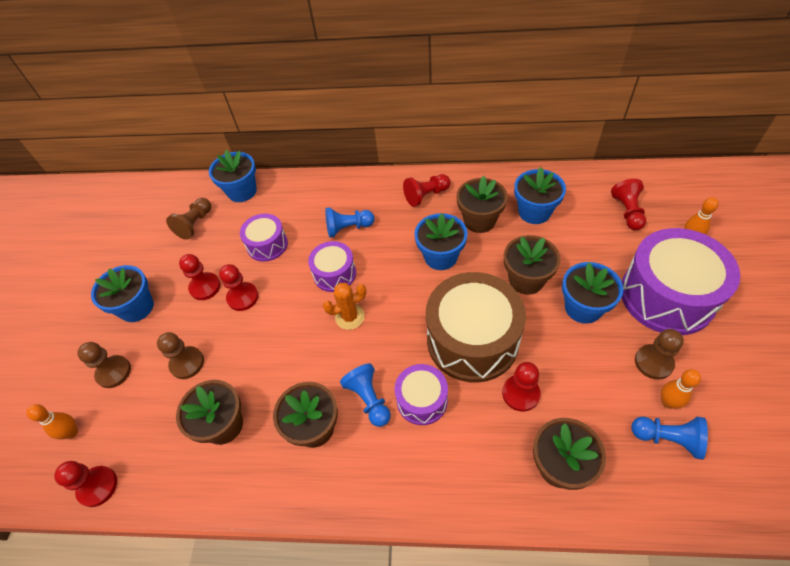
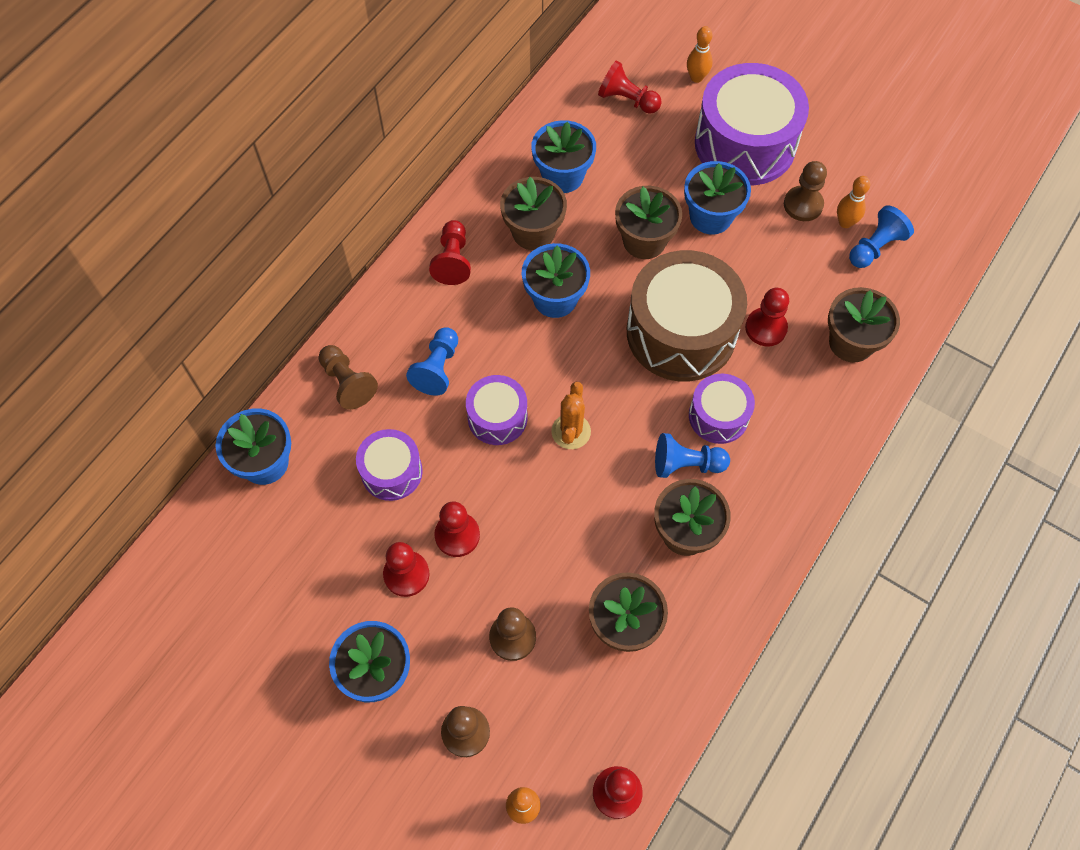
camera: 65 degrees left, 10 degrees up
brown pawn [166,198,211,240] -> brown pawn moved to [319,345,378,410]

